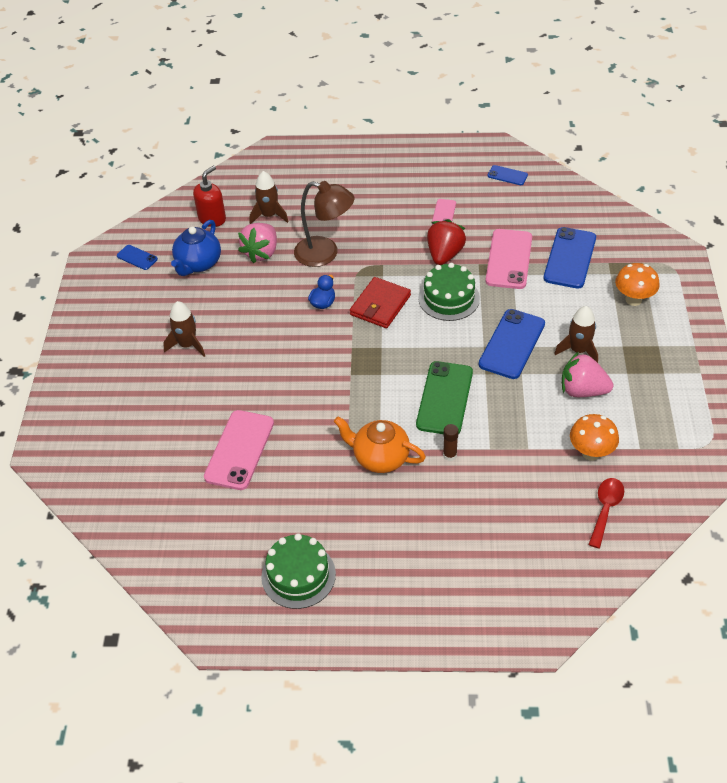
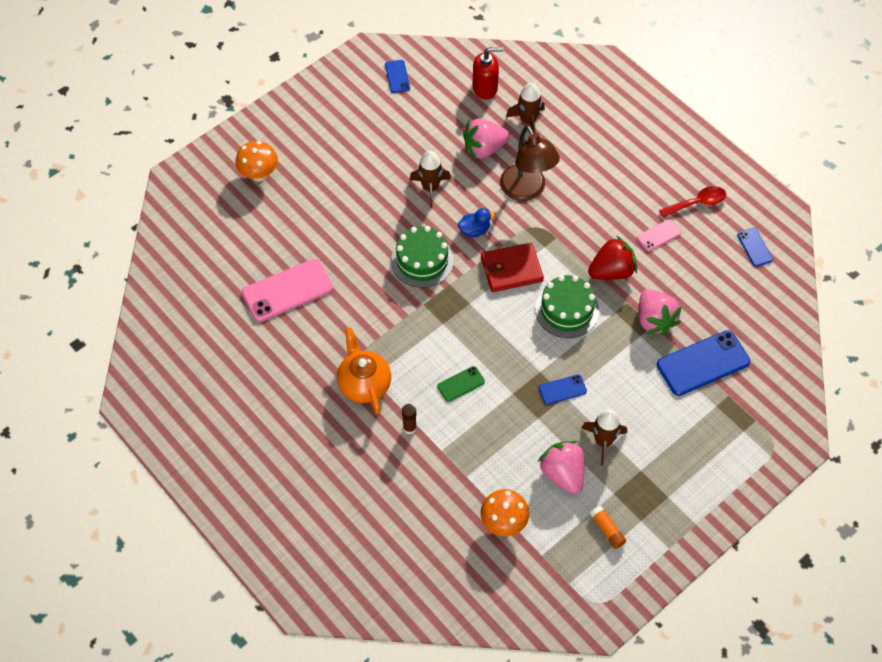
camera: 45 degrees right, 10 degrees up
brown rocket [163,301,205,357] -> brown rocket moved to [410,151,451,208]
blue teapot [171,220,221,276] -> none
green cake [261,533,336,609] -> green cake moved to [391,226,454,288]
green phone [416,361,473,434] -> green phone [437,366,485,402], size x0.51
blue phone [479,309,545,379] -> blue phone [539,375,587,405], size x0.51
pink phone [485,229,532,289] -> pink strawberry [639,289,682,335]
red spoon [588,478,624,548] -> red spoon moved to [659,186,726,218]
orange mushroom [615,263,660,306] -> orange mushroom moved to [236,141,278,182]
none -> orange glue stick [590,506,626,549]

